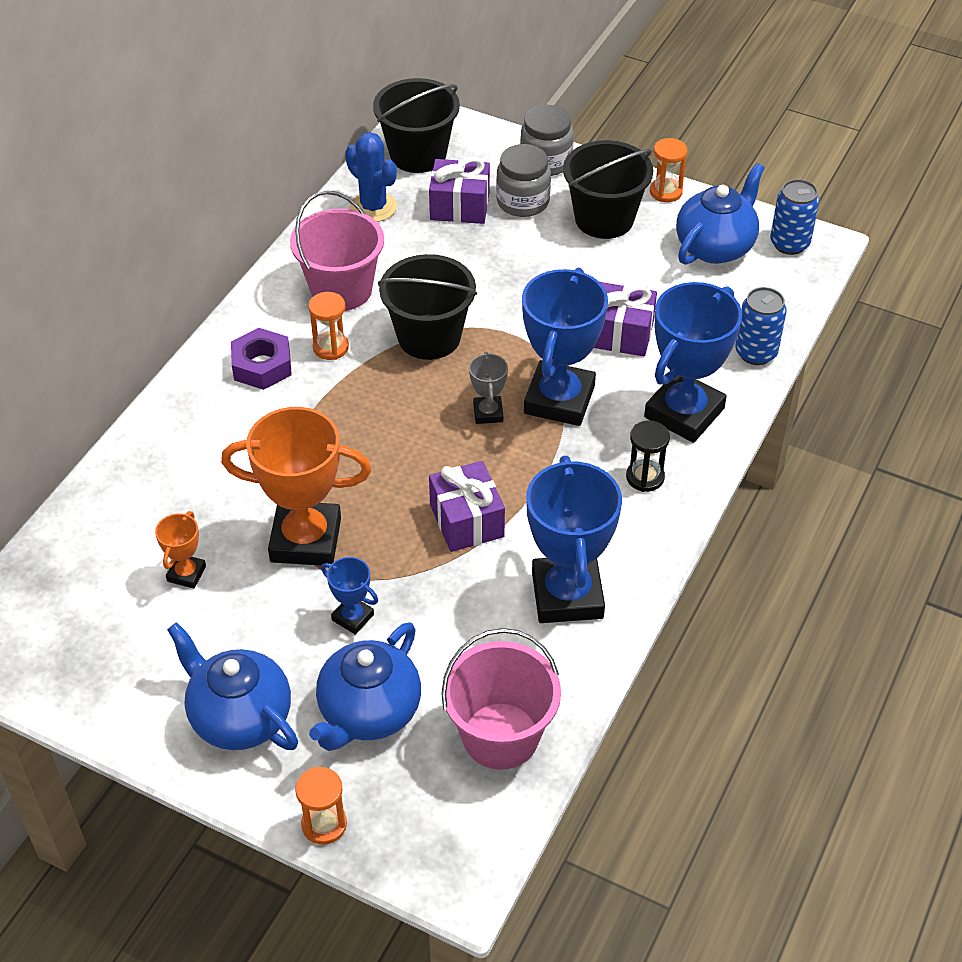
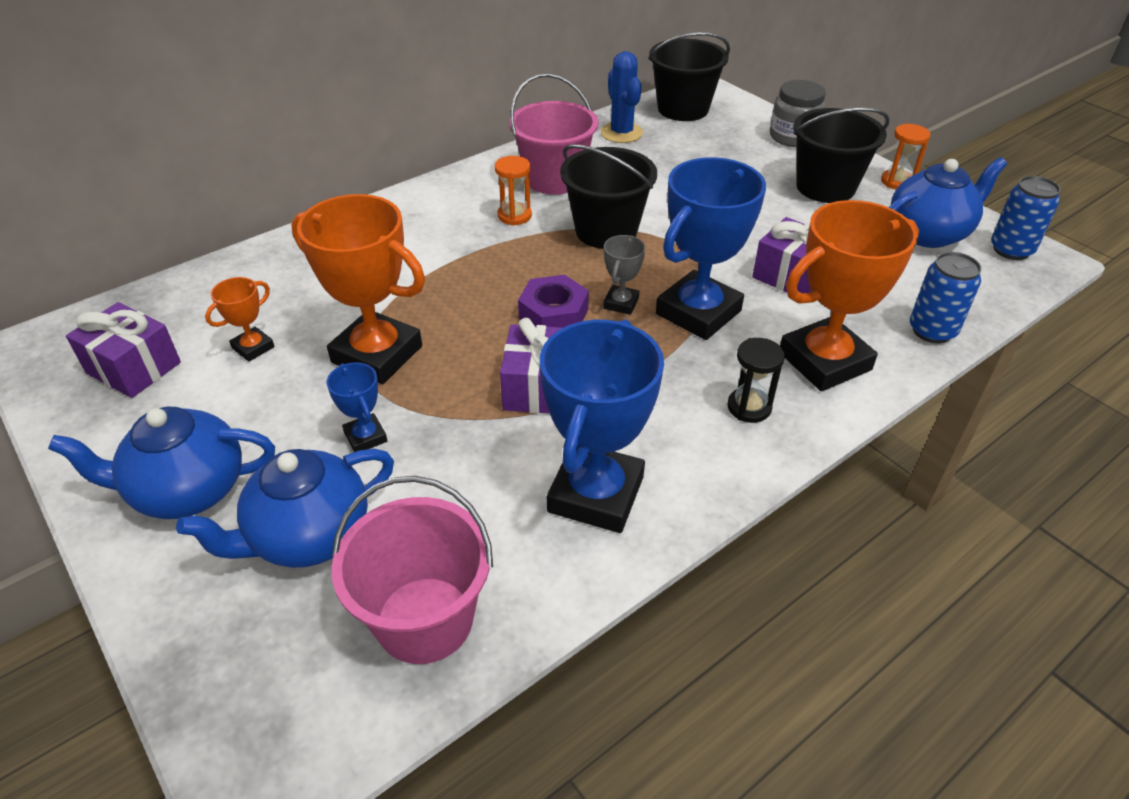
camera: 25 degrees right, 5 degrees down
blue teapot [167,622,298,750] -> blue teapot turned 75 degrees counterclockwise [48,407,275,519]
purple nut [231,328,292,390] -> purple nut moved to [518,275,589,328]
orange hourglass [295,767,347,845] -> none
purple gift [429,157,490,224] -> purple gift moved to [66,302,181,398]
grey jar [496,144,551,217] -> none
blue trophy [644,282,742,443] -> orange trophy [780,200,919,391]

